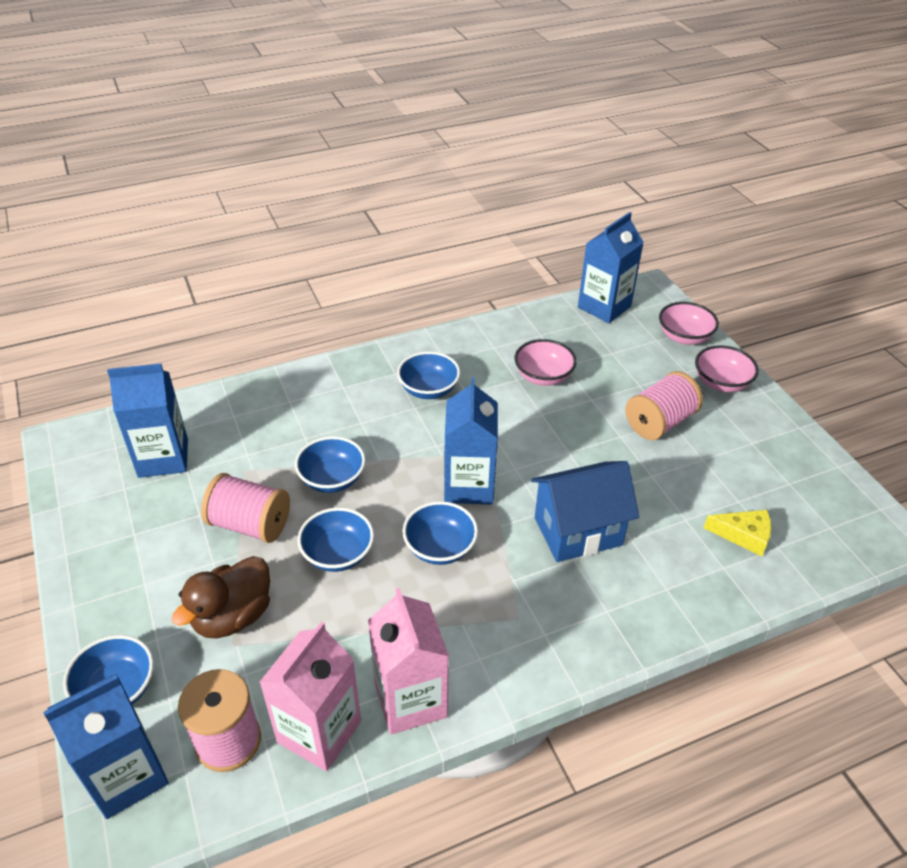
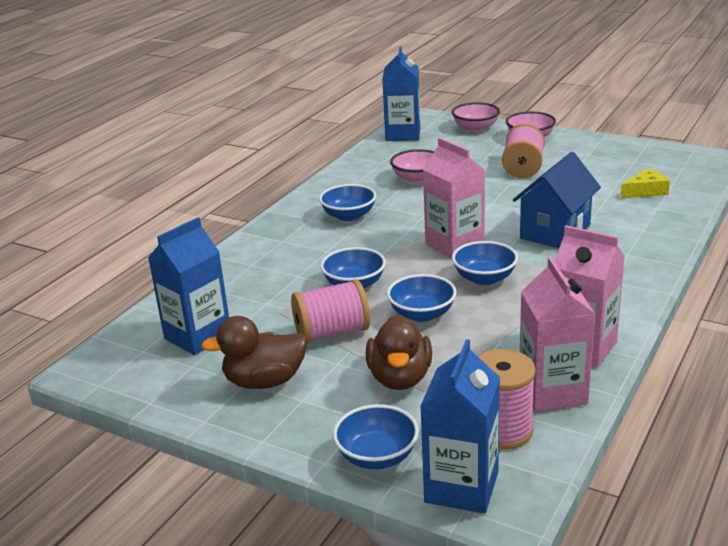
camera: 35 degrees left, 15 degrees down
blue carton [444,378,498,504] -> pink carton [423,138,485,258]
none -> brown duck [201,316,307,389]

